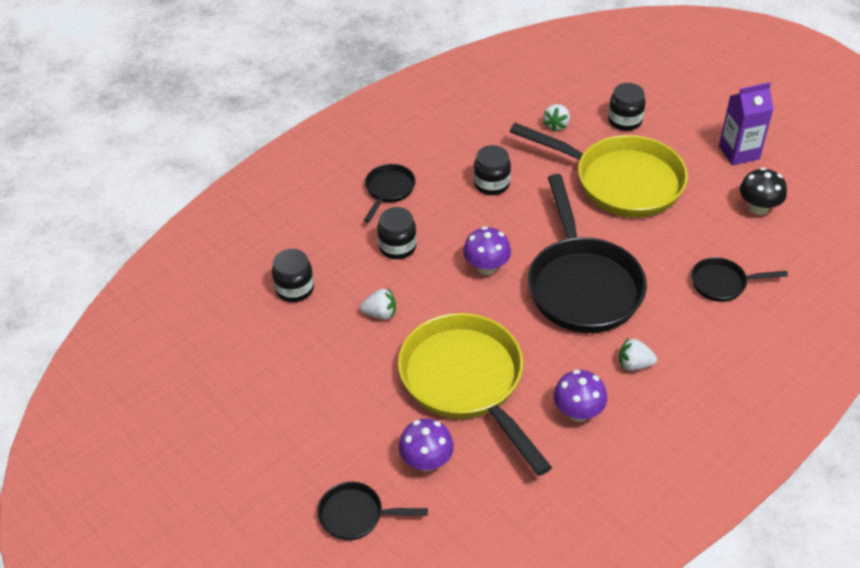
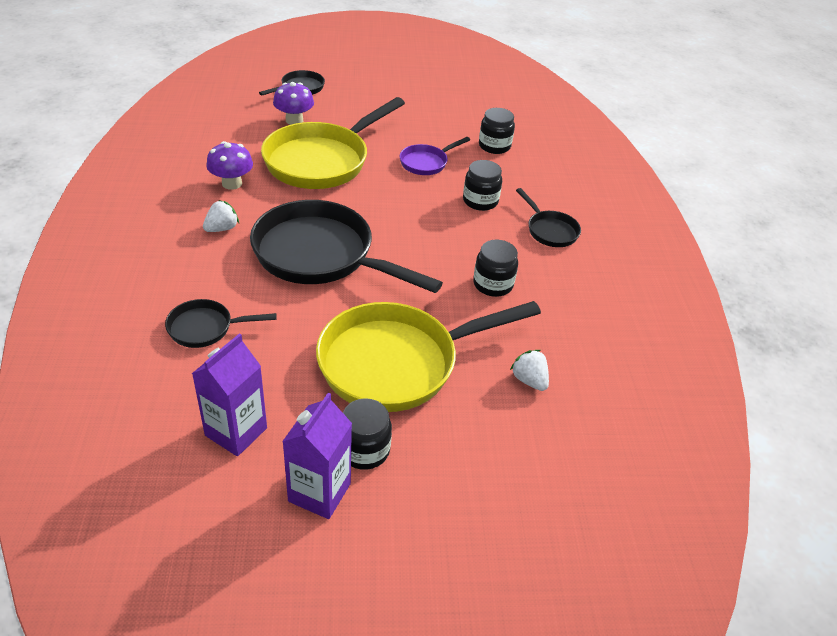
camera: 125 degrees right, 5 degrees down
white strawberry [360,288,396,320] -> purple pan [400,137,470,175]
yellow pan [398,313,552,476] -> yellow pan turned 120 degrees clockwise [261,97,405,189]
purple mushroom [463,226,511,275] -> none
black jar [608,83,645,131] -> black jar moved to [343,398,392,470]
black pan [691,257,788,302] -> black pan turned 135 degrees counterclockwise [165,299,277,348]
black mushroom [740,167,787,215] -> purple carton [192,334,267,456]

